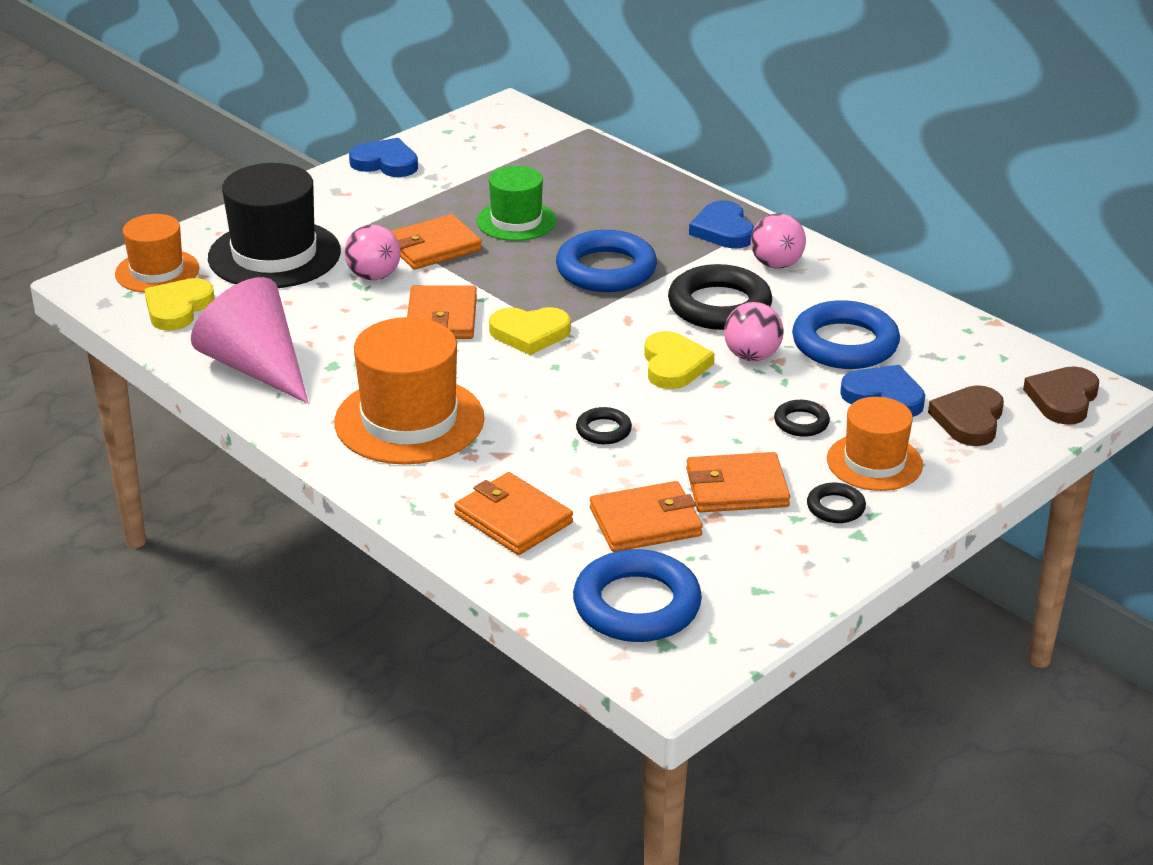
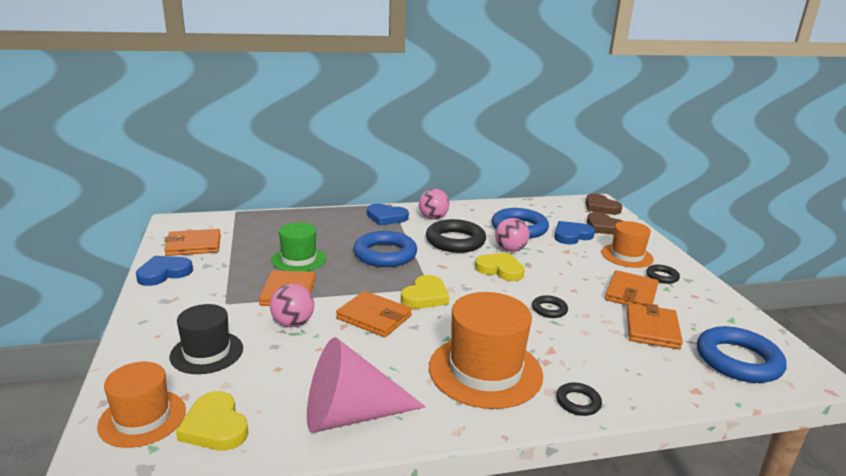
camera: 60 degrees left, 10 degrees down
black hat [208,163,341,288] -> black hat [170,304,243,374], size x0.62
orange wallet [454,472,573,555] -> orange wallet moved to [164,229,221,256]
black ring [774,400,830,437] -> black ring moved to [556,382,602,416]

